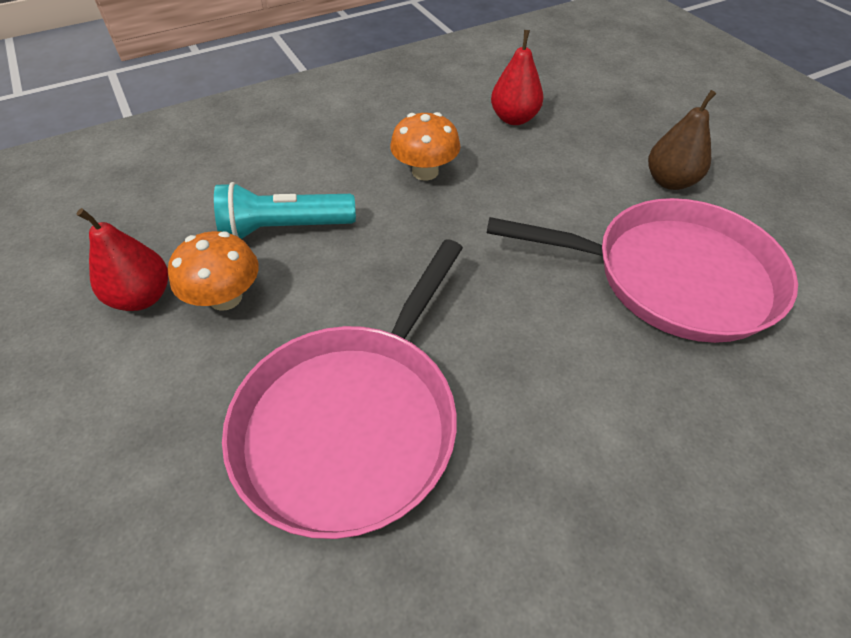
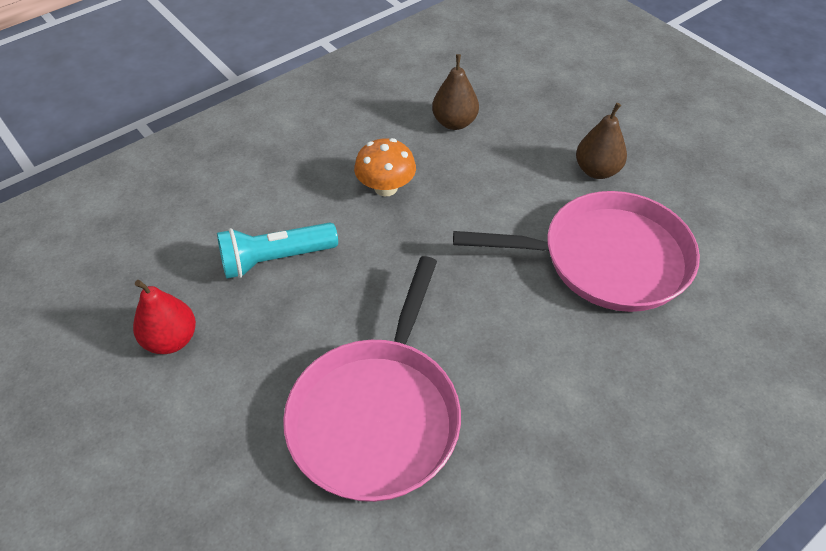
camera: 10 degrees left, 0 degrees up
orange mushroom [168,231,259,311] -> none
red pear [491,30,544,125] -> brown pear [432,54,479,130]

